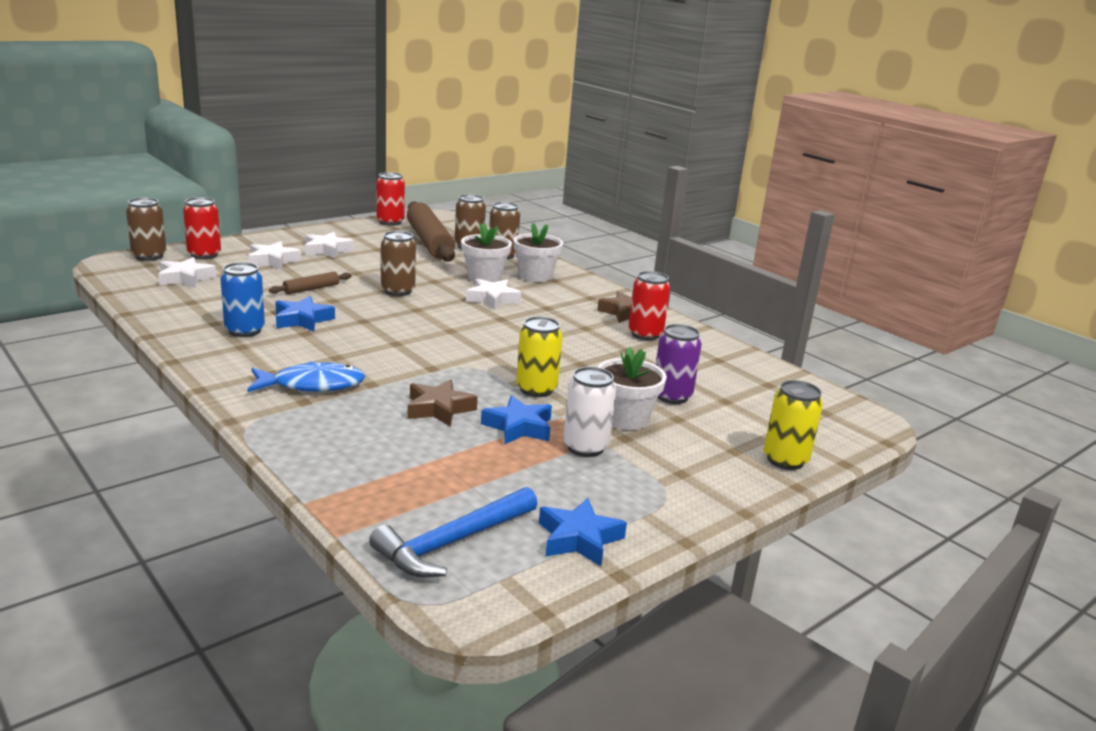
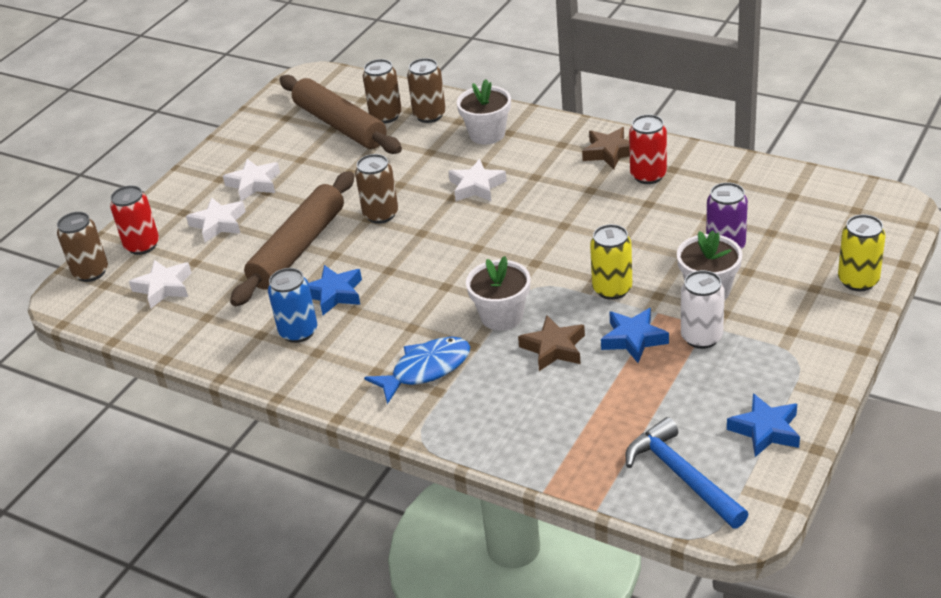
camera: 15 degrees left, 15 degrees up
brown rolling pin [269,272,352,294] -> brown rolling pin [230,171,354,306], size x2.26
blue hammer [369,487,538,577] -> blue hammer turned 120 degrees clockwise [625,417,749,528]
red can [376,172,405,226] -> none
white flower pot [461,223,512,282] -> white flower pot moved to [466,256,530,331]

